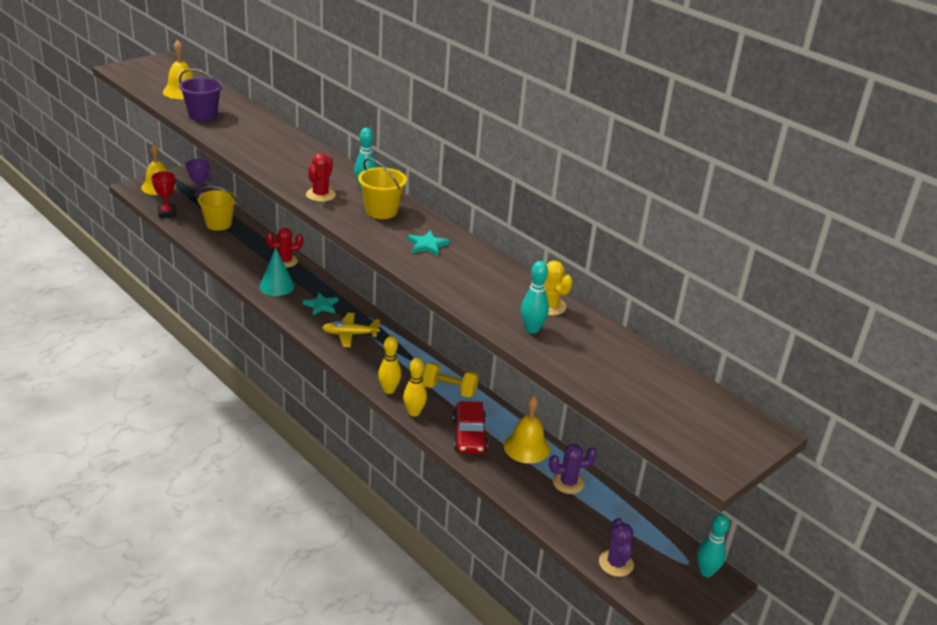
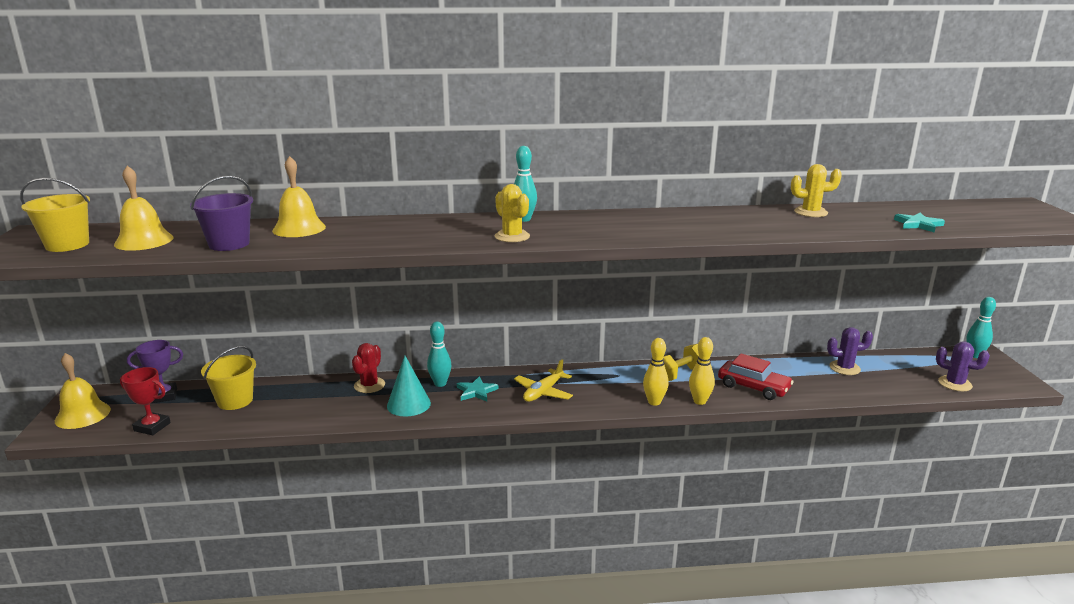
camera: 50 degrees left, 10 degrees down
red cactus [306,153,336,202] -> yellow cactus [495,184,530,242]
yellow bucket [358,158,407,219] -> yellow bucket moved to [20,178,90,252]
turquoise star [407,230,450,256] -> turquoise star moved to [894,213,945,233]
yellow bell [504,396,550,464] -> yellow bell moved to [272,156,326,237]
turquoise bowling pin [521,261,549,333] -> turquoise bowling pin moved to [427,322,452,387]
purple cactus [549,444,597,494] -> purple cactus turned 60 degrees clockwise [827,327,873,375]

